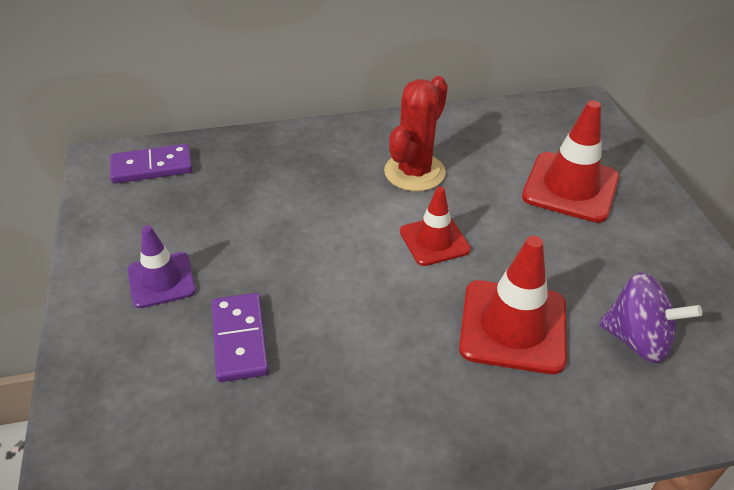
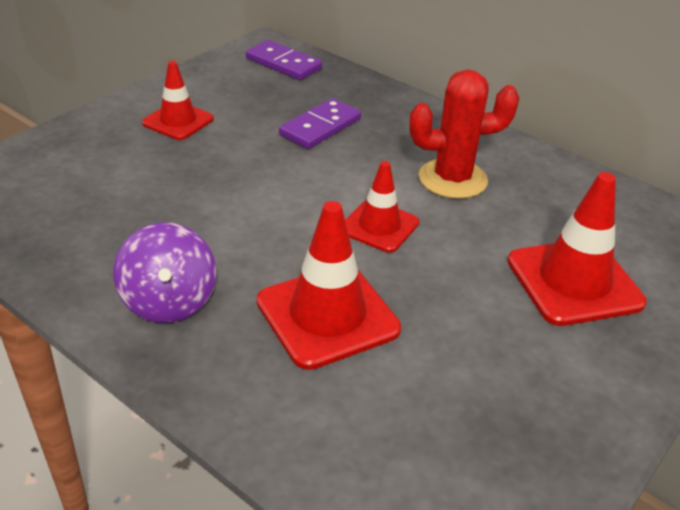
camera: 50 degrees right, 5 degrees down
purple traffic cone [128,225,196,308] -> red traffic cone [142,61,214,140]
purple domino [212,293,269,382] -> purple domino moved to [279,98,361,149]
purple spinning top [599,272,702,363] -> purple spinning top moved to [113,223,216,323]

